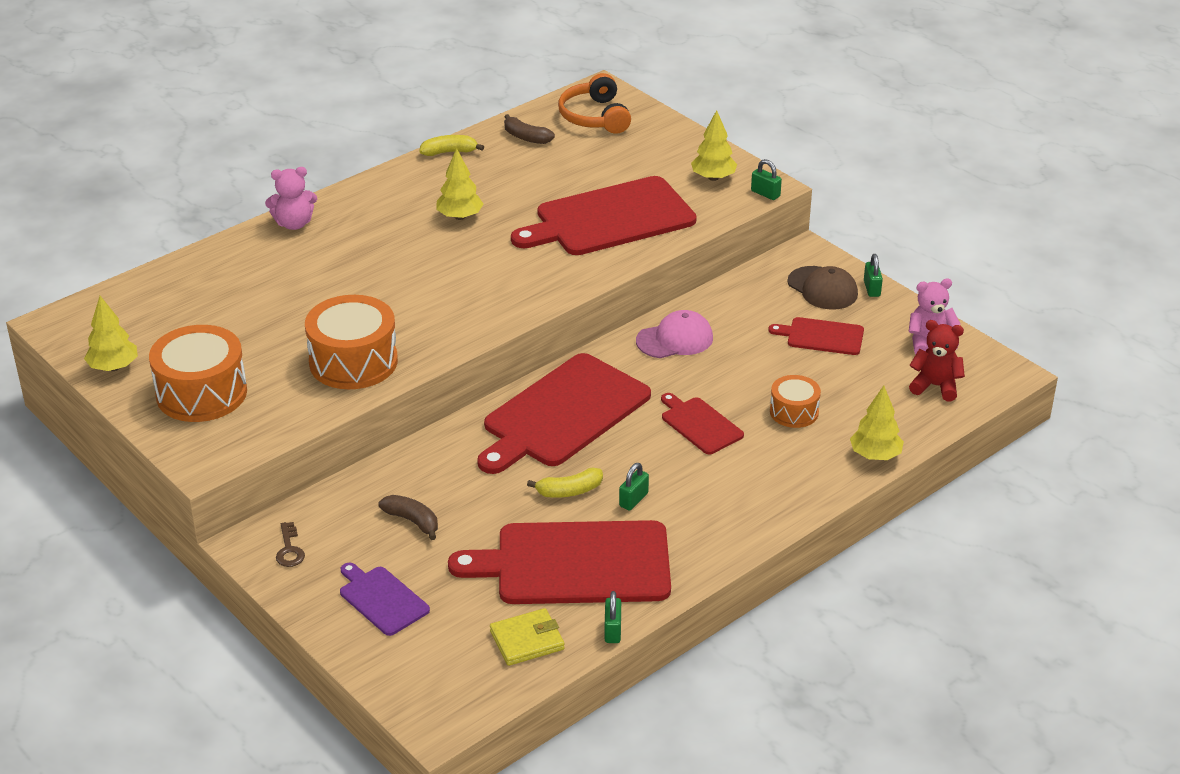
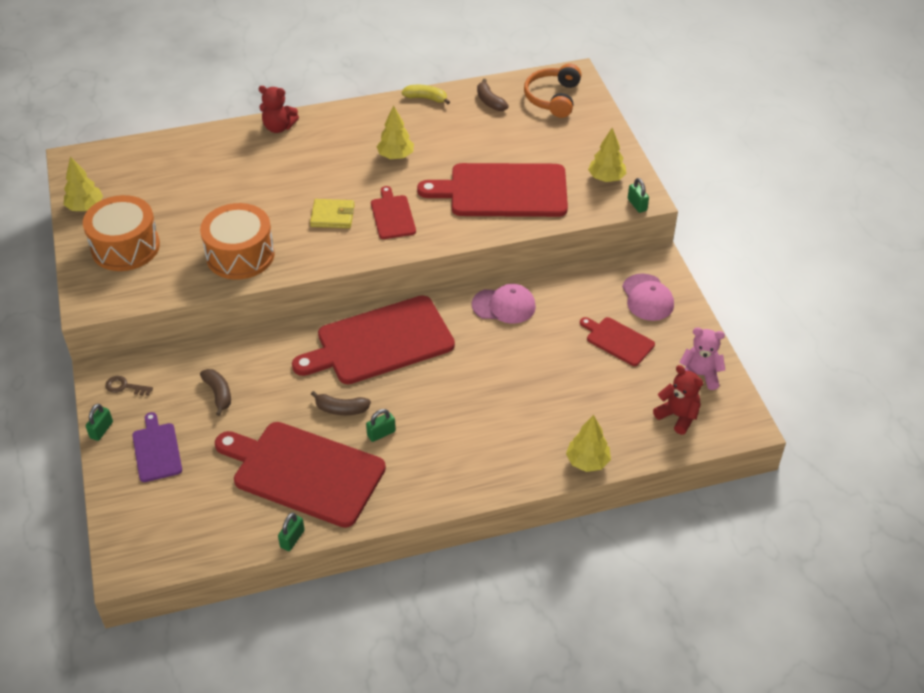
camera: 25 degrees right, 10 degrees up
pink teddy bear [265,167,317,230] -> red teddy bear [258,86,299,133]
brown key [276,522,305,567] -> brown key turned 90 degrees clockwise [105,376,153,396]
yellow wallet [490,608,565,666] -> yellow wallet moved to [310,199,355,228]
yellow banana [527,468,603,498] -> brown banana [311,391,371,415]
red cutting board [661,393,744,454] -> red cutting board moved to [371,186,416,239]
orange drum [770,375,821,428] -> none
brown cap [787,266,858,310] -> pink cap [622,274,674,321]
green padlock [864,254,883,297] -> green padlock moved to [86,404,113,441]

